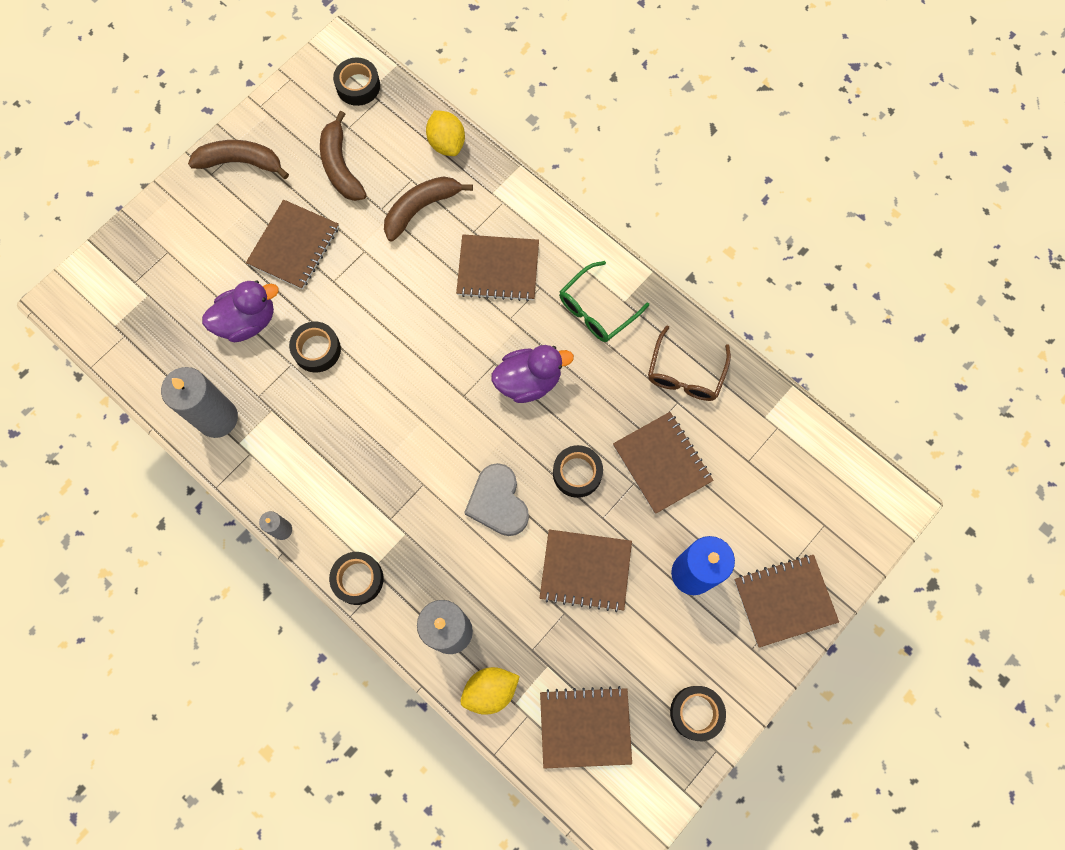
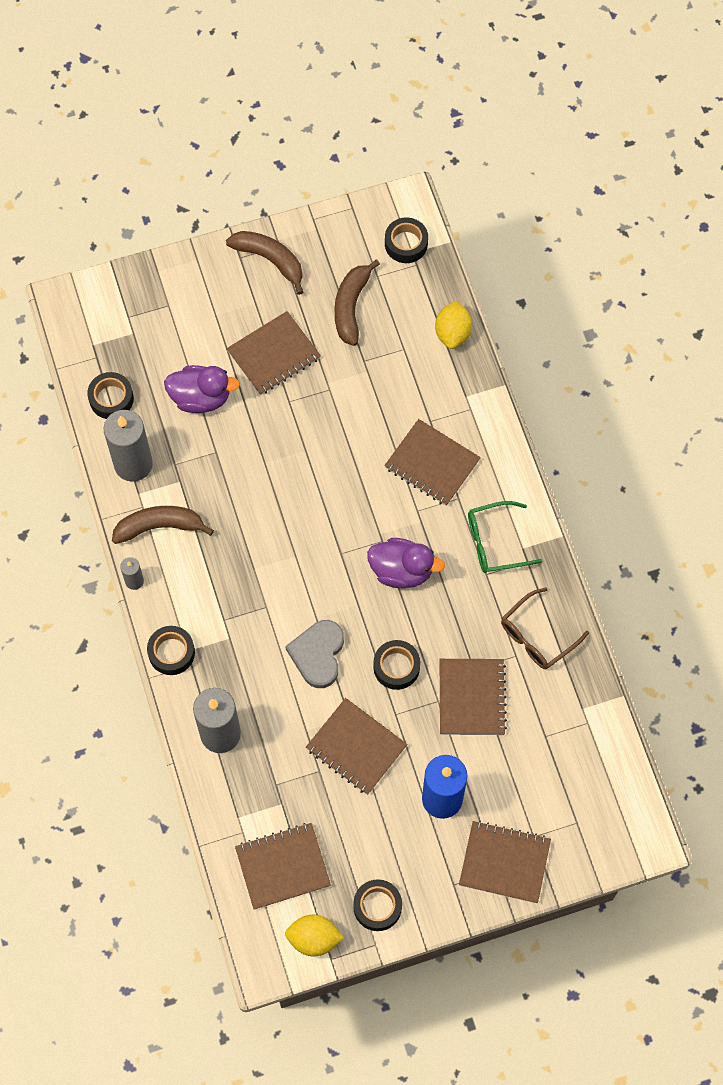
camera: 30 degrees right, 5 degrees down
black tape [289,322,341,372] -> black tape moved to [87,372,134,419]
brown banana [384,176,473,242] -> brown banana moved to [112,506,214,544]
yellow lemon [461,667,520,715] -> yellow lemon moved to [285,915,344,956]
brown notebook [540,686,632,768] -> brown notebook turned 45 degrees counterclockwise [235,823,331,910]

